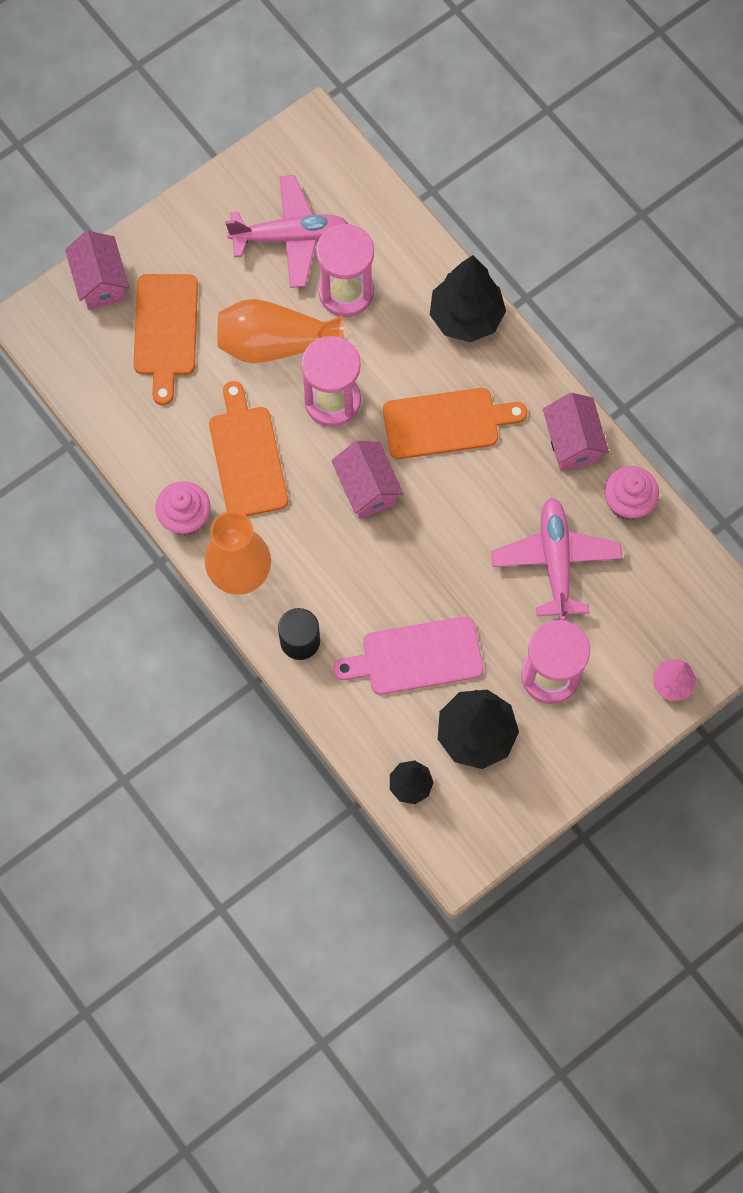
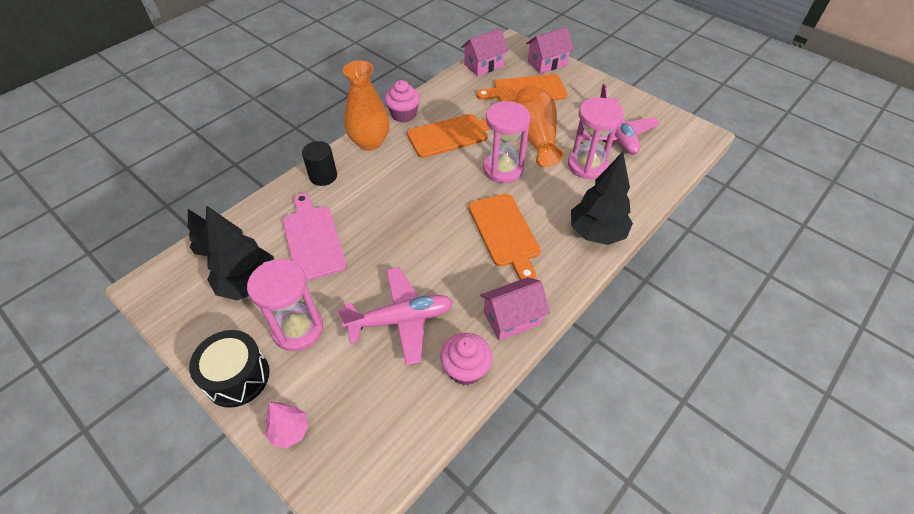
camera: 80 degrees right, 20 degrees down
pink house [331,441,404,519] -> pink house moved to [461,28,509,76]
none -> black drum [189,330,269,408]

